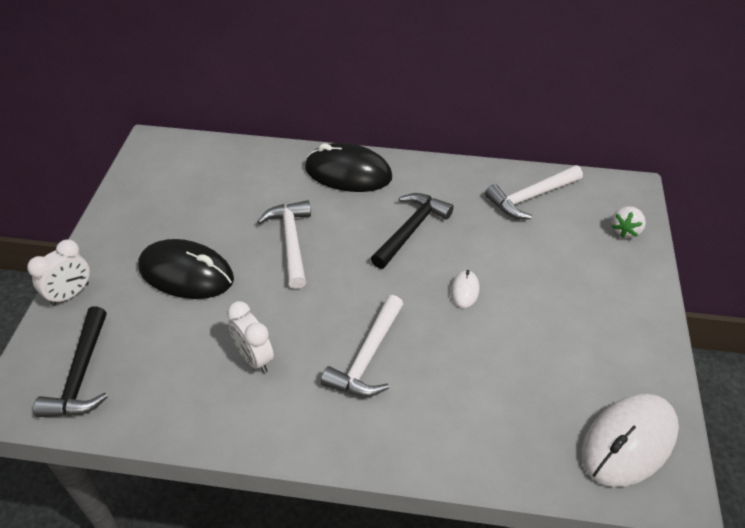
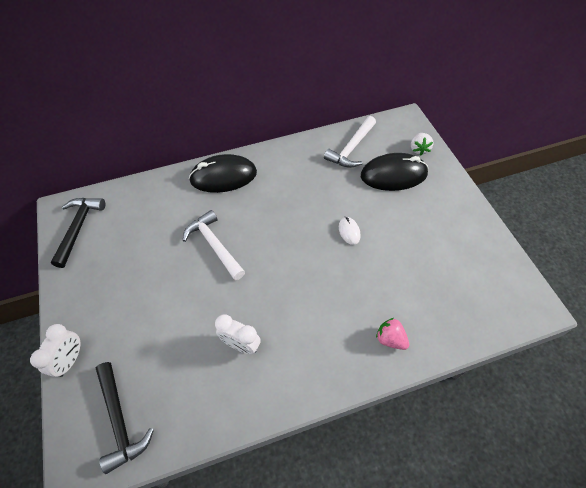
camera: 25 degrees left, 10 degrees up
black mouse [138,239,234,299] -> black mouse moved to [361,153,428,191]
white hammer [321,295,403,397] -> none
black hammer [371,193,454,269] -> black hammer moved to [51,198,105,268]
white mouse [582,393,679,487] -> none
none -> pink strawberry [376,318,409,350]

